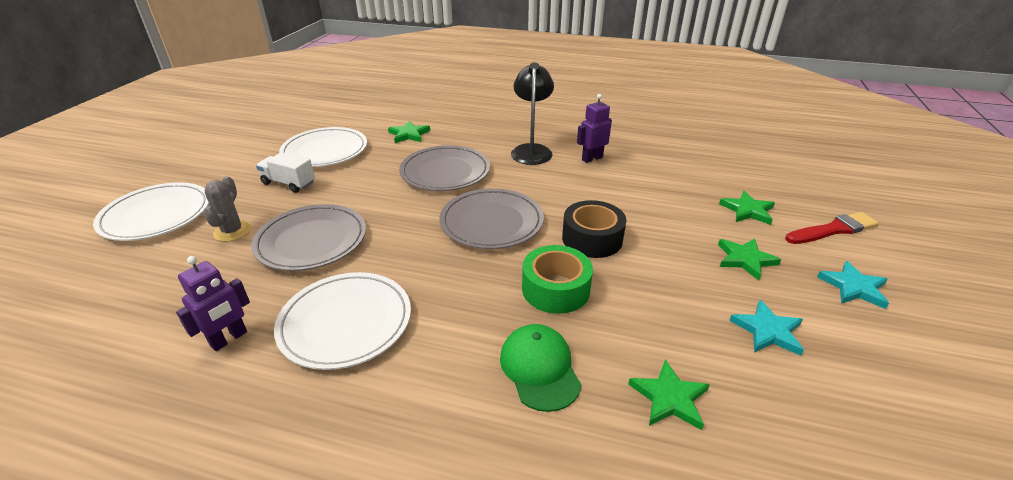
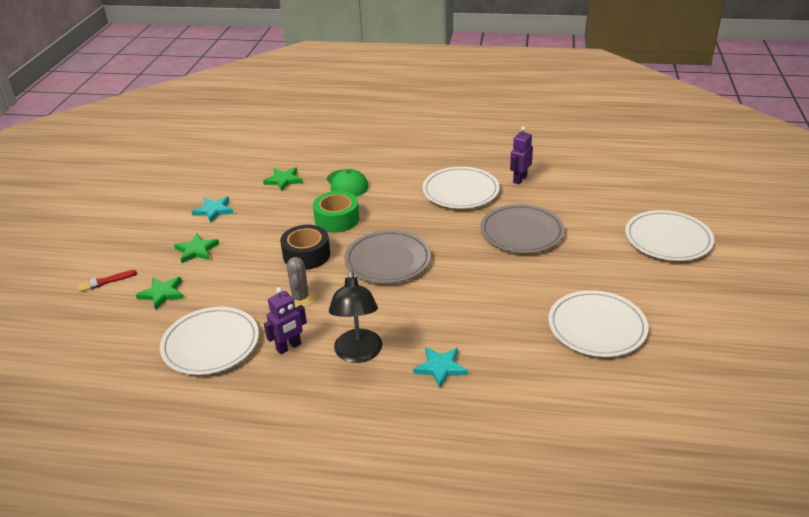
camera: 175 degrees right, 0 degrees up
grey cactus [203,176,251,242] -> grey cactus moved to [287,257,316,308]
white truck [256,152,315,193] -> none
green star [388,120,430,143] -> none
grey plate [399,145,490,191] -> none
red brush [785,212,879,244] -> red brush [77,270,137,292], size x0.67
turquoise star [817,261,889,309] -> turquoise star moved to [413,347,468,388]
none -> white plate [160,307,259,375]

